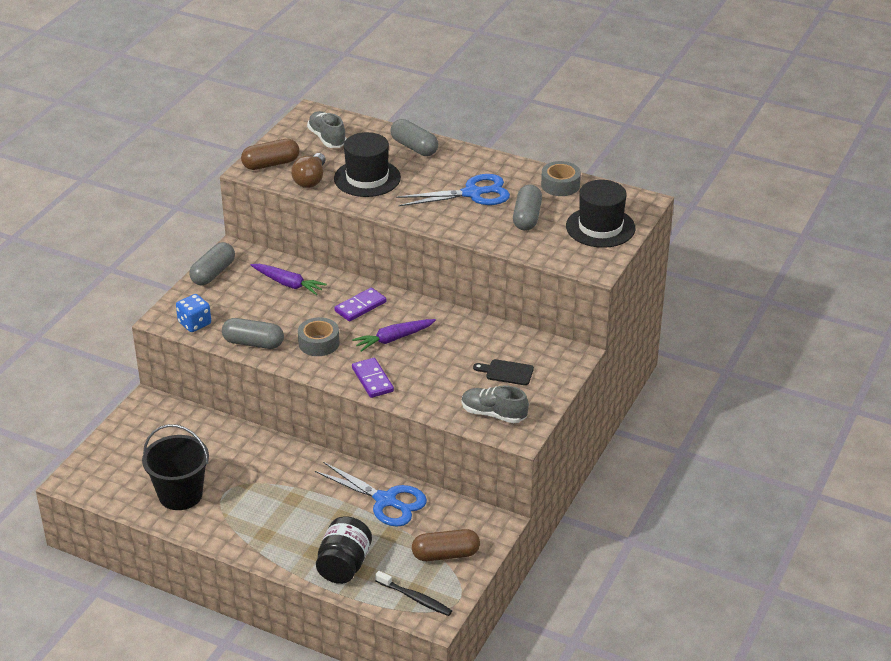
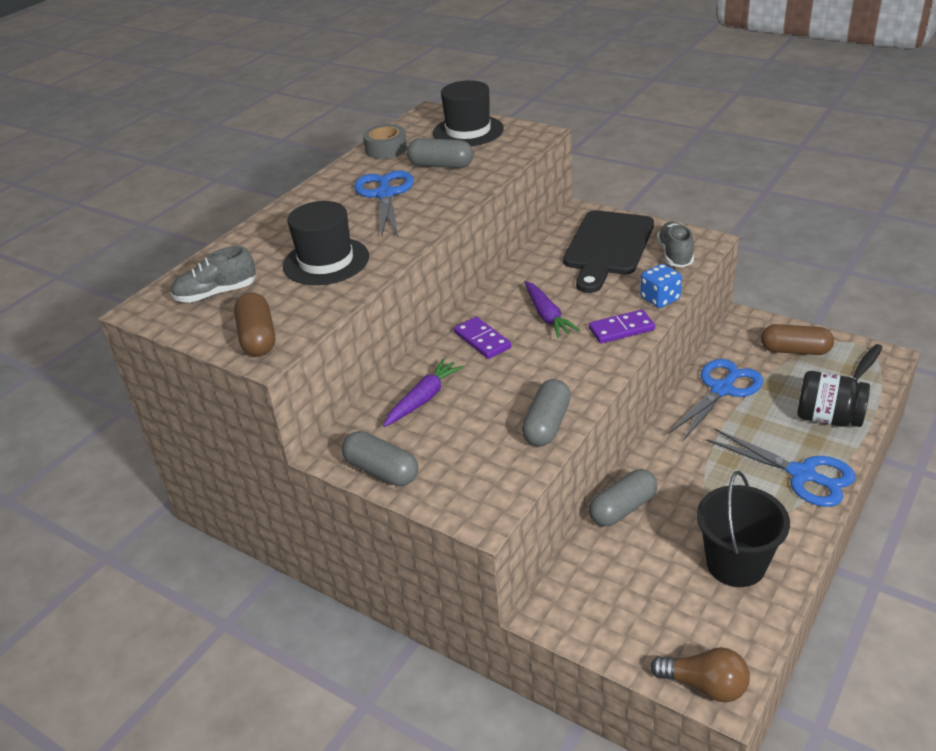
camera: 80 degrees left, 0 degrees up
blue dice [176,294,211,332] -> blue dice moved to [640,264,682,308]
brown light bulb [291,153,326,188] -> brown light bulb moved to [650,647,750,702]
grey tape [298,317,339,356] -> none
grey capsule [390,119,438,156] -> grey capsule moved to [589,469,657,526]
brown capsule [412,529,480,561] -> brown capsule turned 75 degrees counterclockwise [761,324,834,355]
grey shoe [462,385,529,423] -> grey shoe turned 150 degrees clockwise [657,222,694,267]
black cutting board [473,359,534,385] -> black cutting board [563,210,654,293], size x2.32
none -> blue scissors [706,428,856,507]

